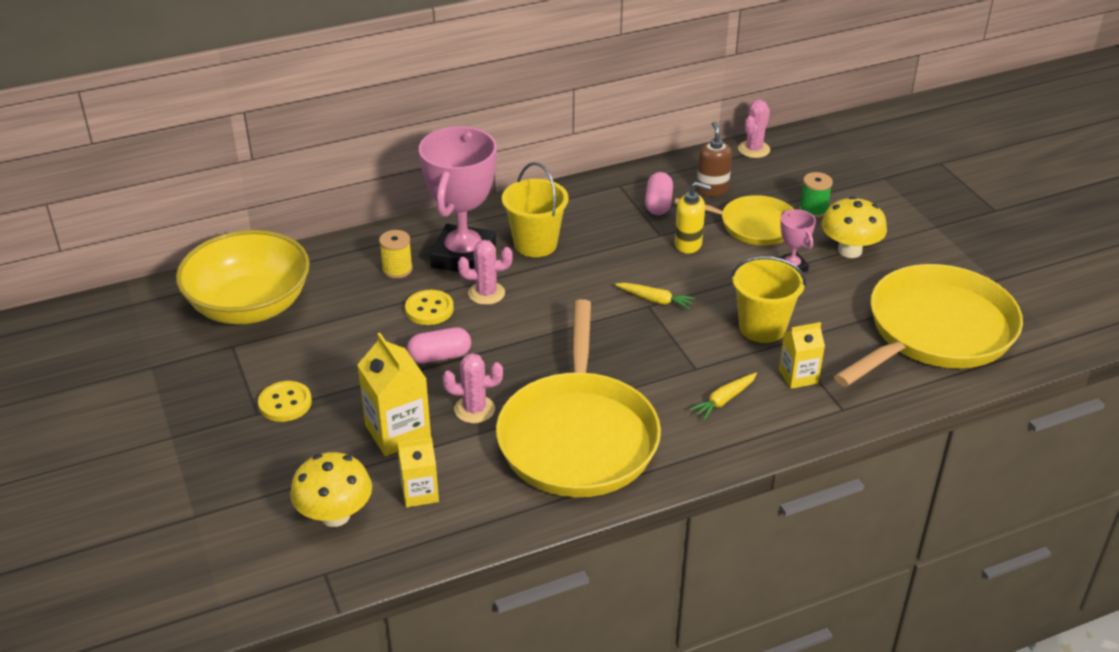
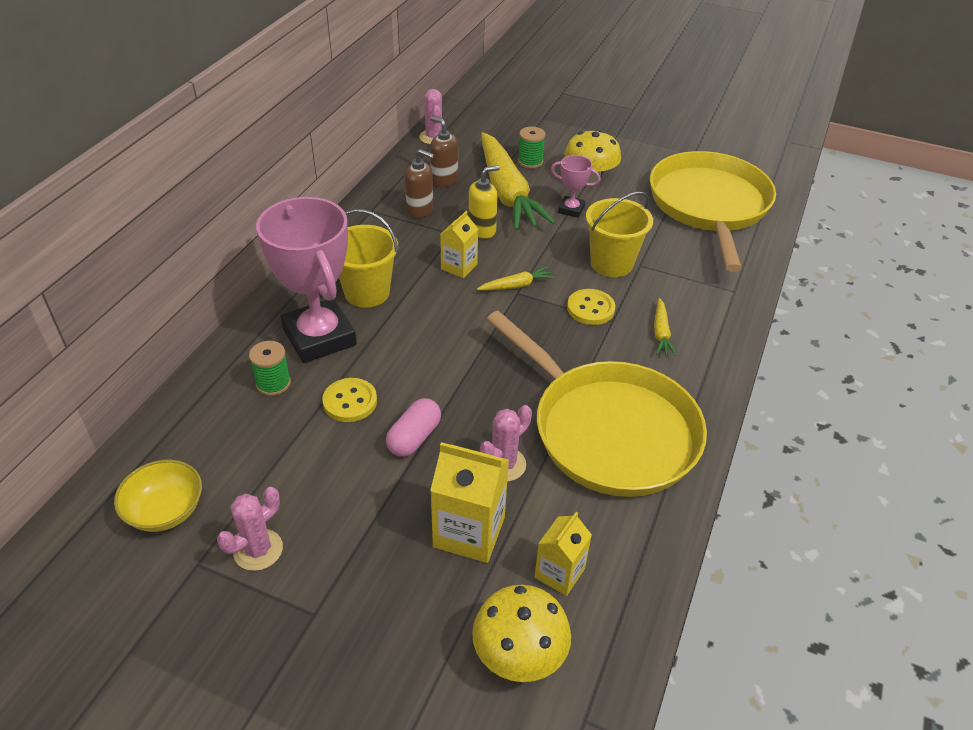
camera: 45 degrees left, 5 degrees up
yellow bowl [176,230,310,324] -> yellow bowl [114,460,202,532], size x0.51
yellow button [258,381,312,422] -> yellow button moved to [567,289,615,325]
yellow spool [379,230,413,279] -> green spool [249,341,291,396]
pink cactus [458,240,513,305] -> pink cactus moved to [217,487,283,571]
pink capsule [645,172,673,215] -> brown soap dispenser [405,149,434,218]
yellow pan [674,195,794,245] -> yellow carrot [481,132,555,230]
yellow carton [779,322,825,389] -> yellow carton moved to [440,211,478,278]

